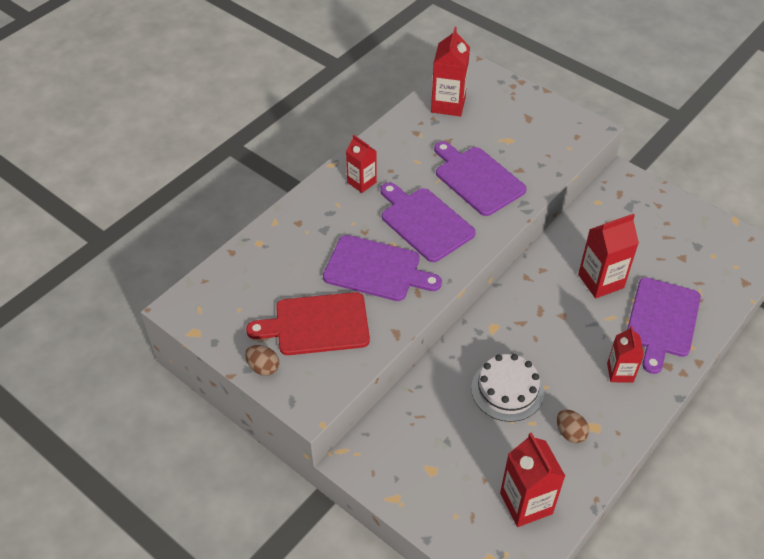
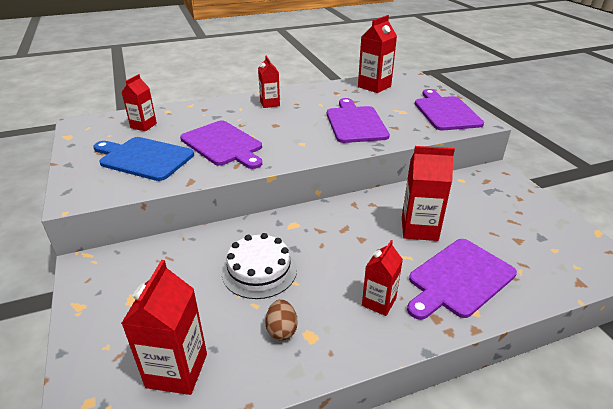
camera: 30 degrees right, 15 degrees down
brown egg [245,345,279,376] -> none
red cutting board [246,292,370,355] -> blue cutting board [93,137,194,181]
purple cutting board [380,183,476,262] -> purple cutting board moved to [415,89,484,130]
none -> red carton [121,74,157,131]

